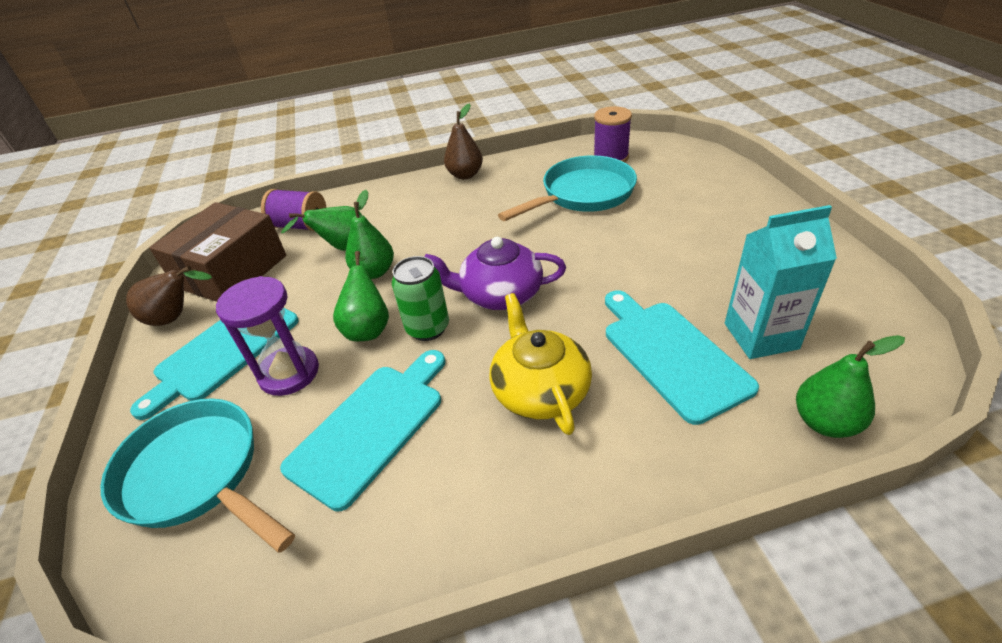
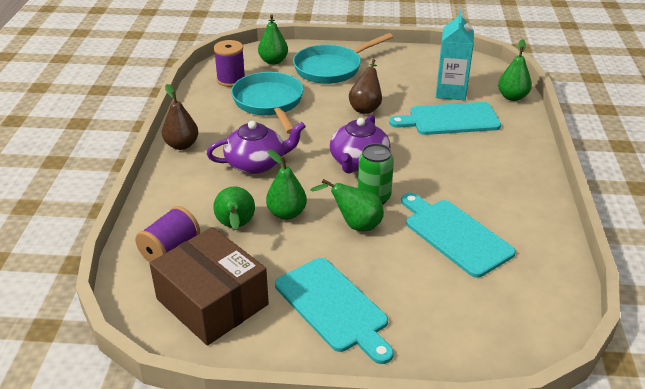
camera: 75 degrees left, 5 degrees down
turquoise pan [101,398,295,552] -> turquoise pan moved to [293,33,393,84]
brown pear [126,266,212,326] -> brown pear moved to [349,59,382,114]
purple hourglass [216,276,319,396] -> none
yellow teapot [489,293,592,435] -> none
none -> purple teapot [207,121,306,174]
none -> green pear [258,14,288,65]

